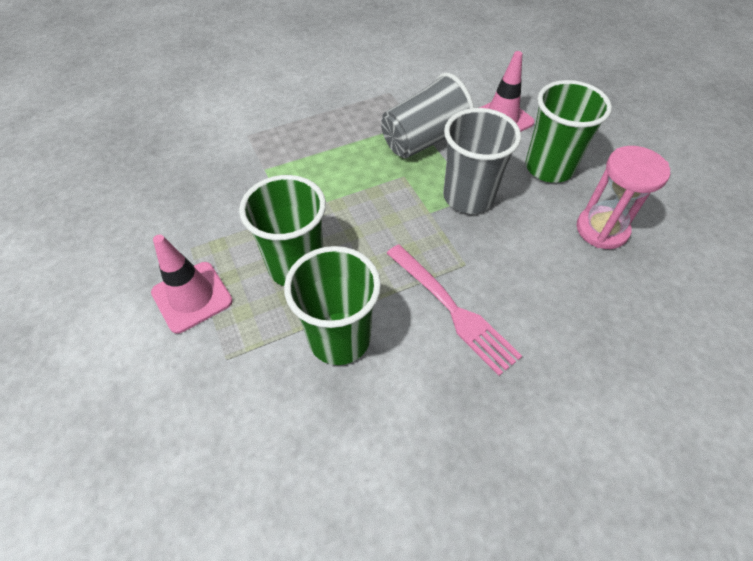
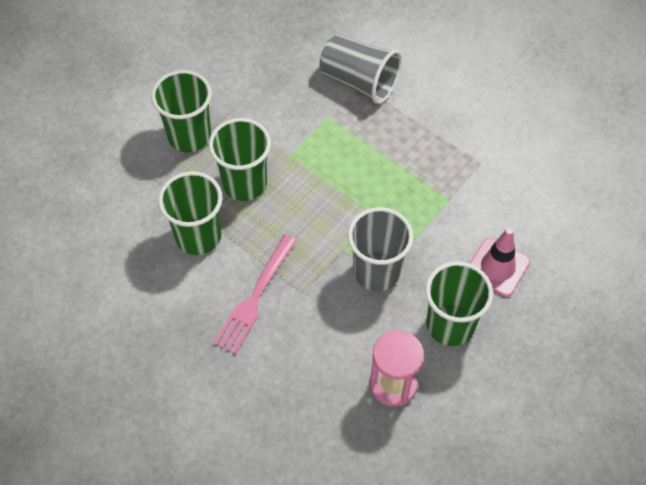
camera: 65 degrees right, 5 degrees up
pink traffic cone [151,235,233,334] -> green cup [151,70,212,152]
grey cup [381,73,474,158] -> grey cup moved to [320,34,402,104]

